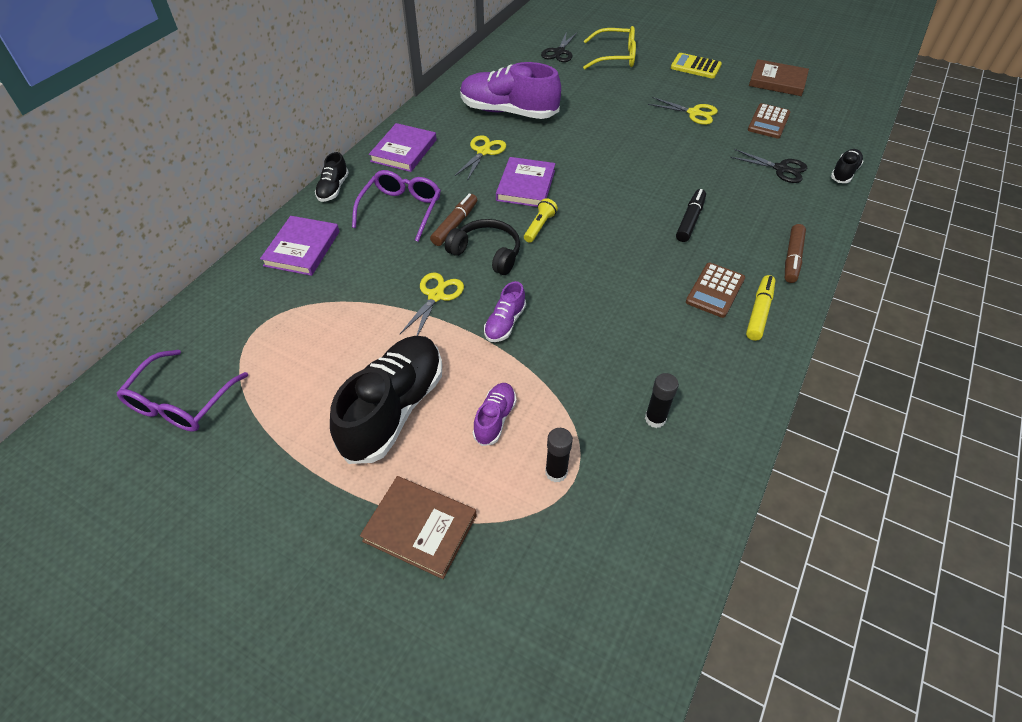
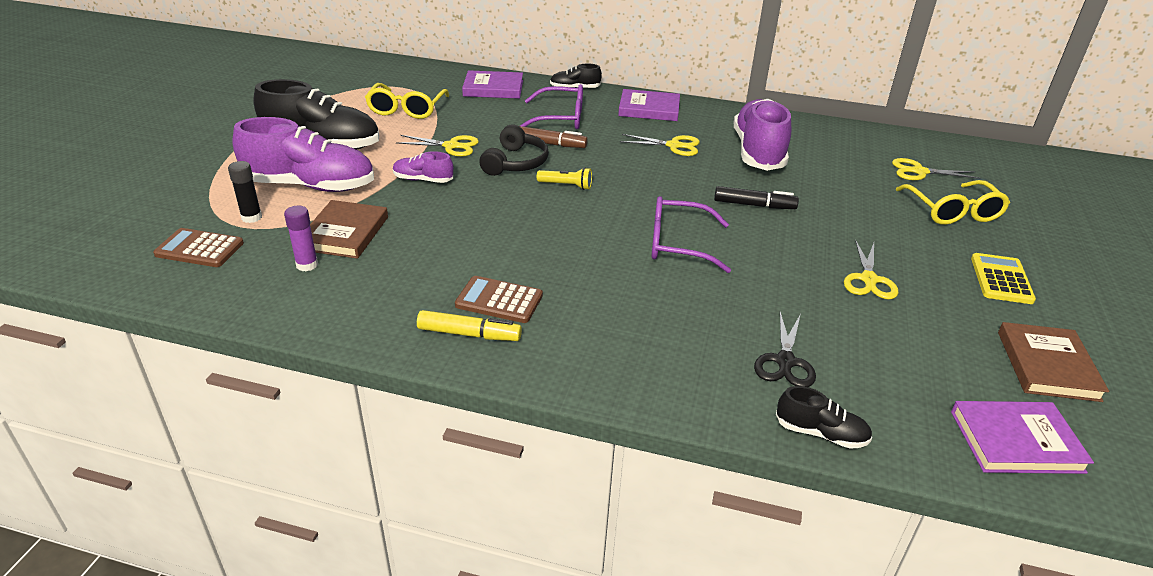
camera: 75 degrees right, 15 degrees down
purple glasses [116,350,248,432] -> purple glasses moved to [652,196,731,273]
brown book [360,476,476,579] -> brown book moved to [310,200,388,259]
purple shoe [473,383,517,446] -> purple shoe [232,117,374,192], size x2.10
purple book [496,157,555,207] -> purple book moved to [951,401,1094,474]
black scissors [541,31,577,62] -> yellow scissors [892,158,980,180]
black glue stick [645,373,679,428] -> purple glue stick [284,206,318,271]
black marker [676,189,706,242] -> black marker moved to [714,186,799,209]
brown calculator [748,103,791,138] -> brown calculator moved to [153,228,244,267]
brown marker [785,224,806,283] -> none
none -> yellow glasses [365,83,449,119]

